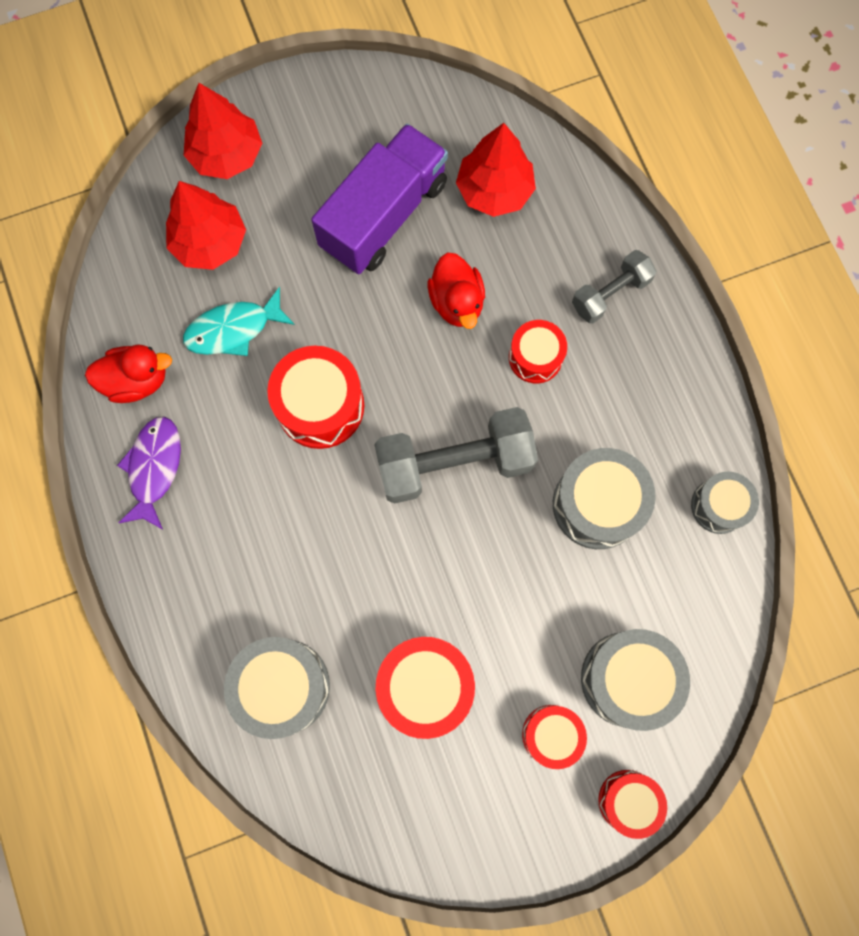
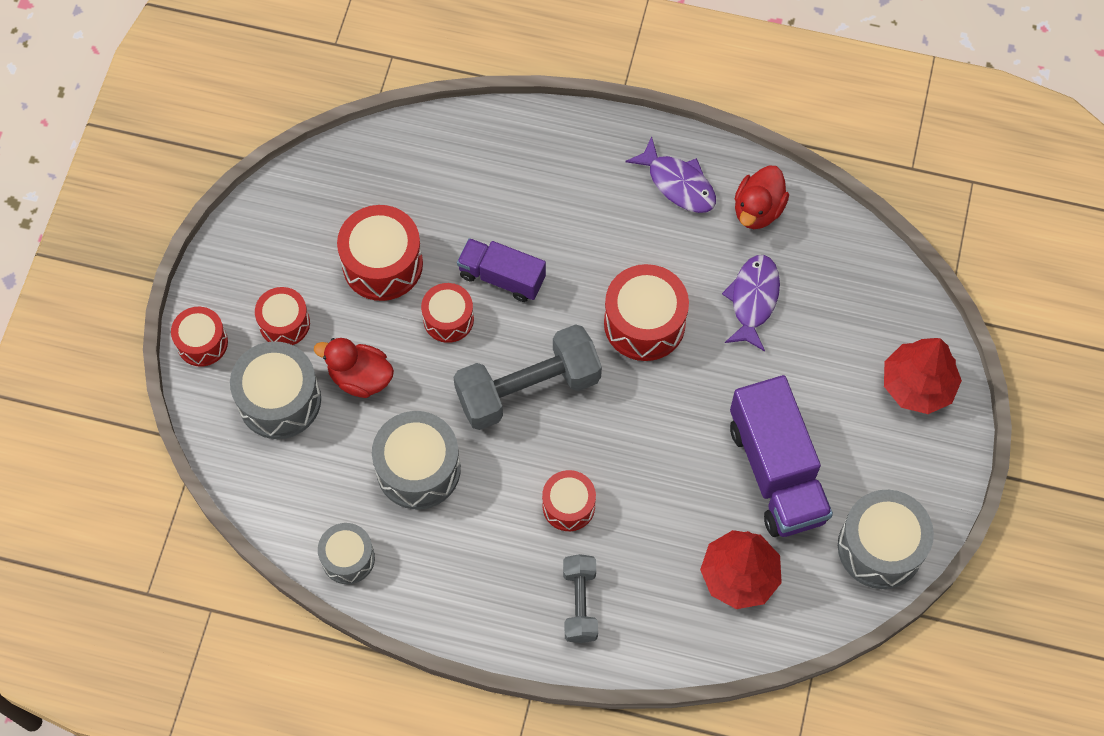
camera: 125 degrees right, 10 degrees down
red tree [166,181,246,270] -> none
turquoise fish [183,287,295,356] -> purple fish [722,255,780,351]
grey drum [224,637,330,739] -> grey drum moved to [838,490,934,589]
grey dumbbell [374,407,538,504] -> grey dumbbell turned 45 degrees clockwise [453,324,602,430]
red duck [427,252,485,329] -> red duck moved to [314,338,394,398]
none -> red drum [421,283,474,343]
none -> purple truck [457,238,546,302]

